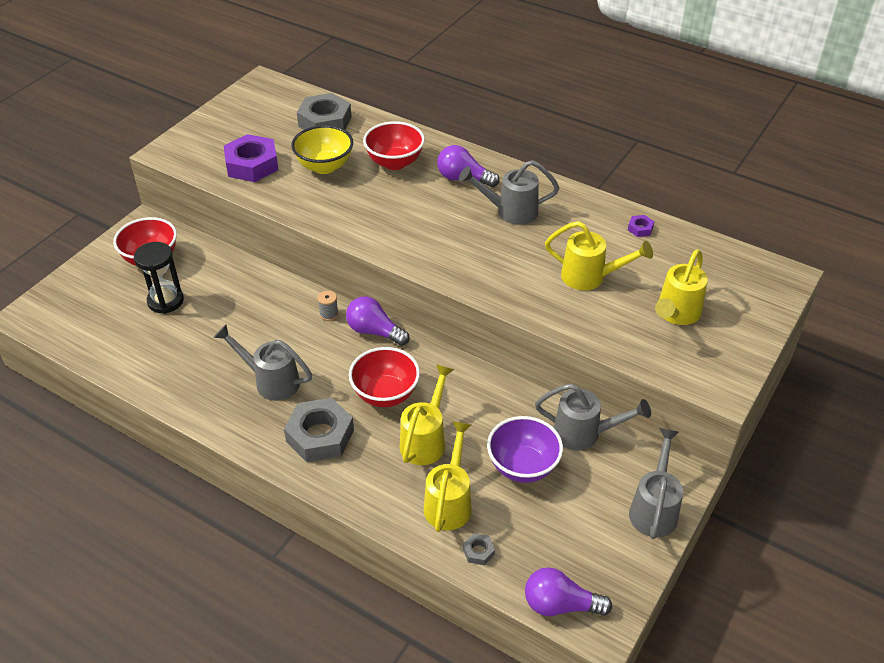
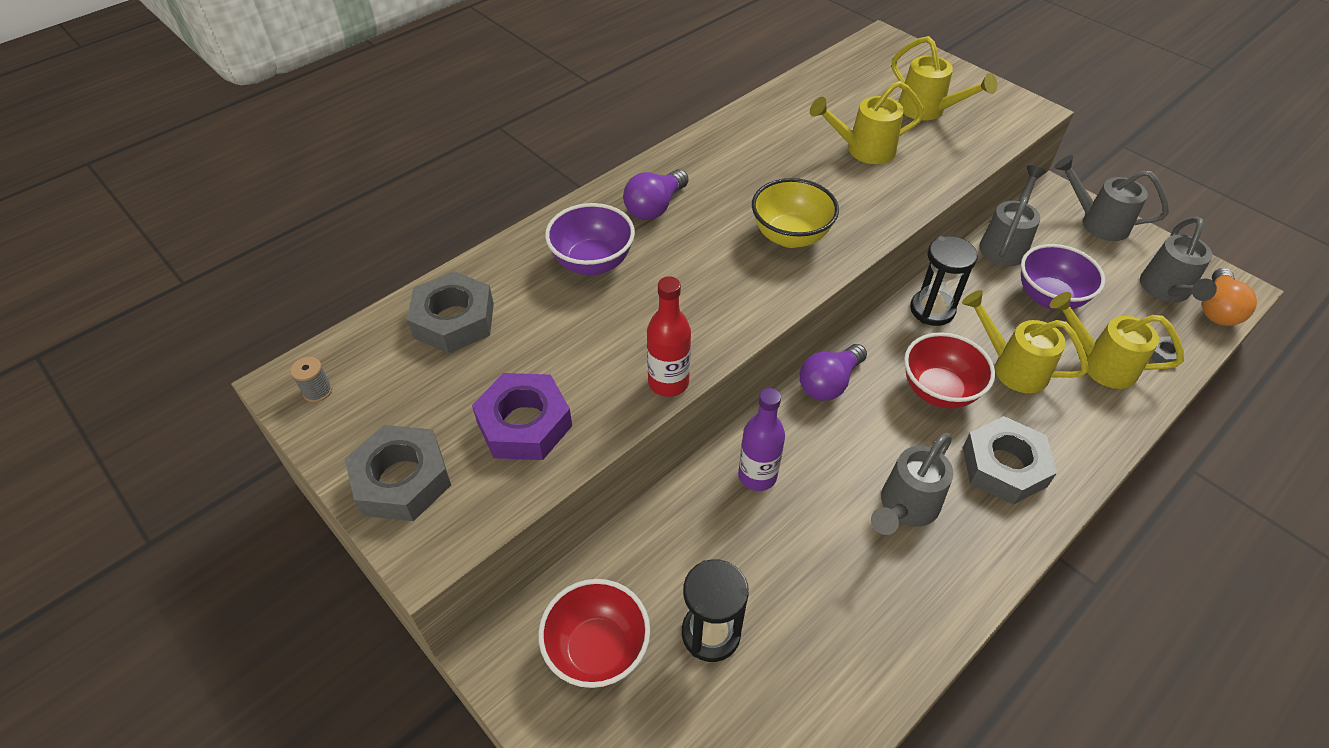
camera: 75 degrees left, 5 degrees up
yellow bowl [291,125,353,174] -> yellow bowl moved to [752,178,839,248]
grey spool [318,291,338,321] -> grey spool moved to [290,357,332,402]
red bowl [363,121,425,170] -> purple bowl [545,203,635,275]
grey watering can [459,160,559,225] -> grey watering can moved to [1140,217,1217,302]
purple light bulb [525,567,612,616] -> orange light bulb [1202,268,1257,326]
yellow watering can [545,221,653,290] -> yellow watering can turned 135 degrees counterclockwise [810,81,924,164]
purple nut [628,215,654,237] -> none
none -> grey nut [345,425,451,521]
none -> red bottle [647,276,691,397]
none -> purple bottle [738,388,785,491]
none -> black hourglass [910,236,978,326]

